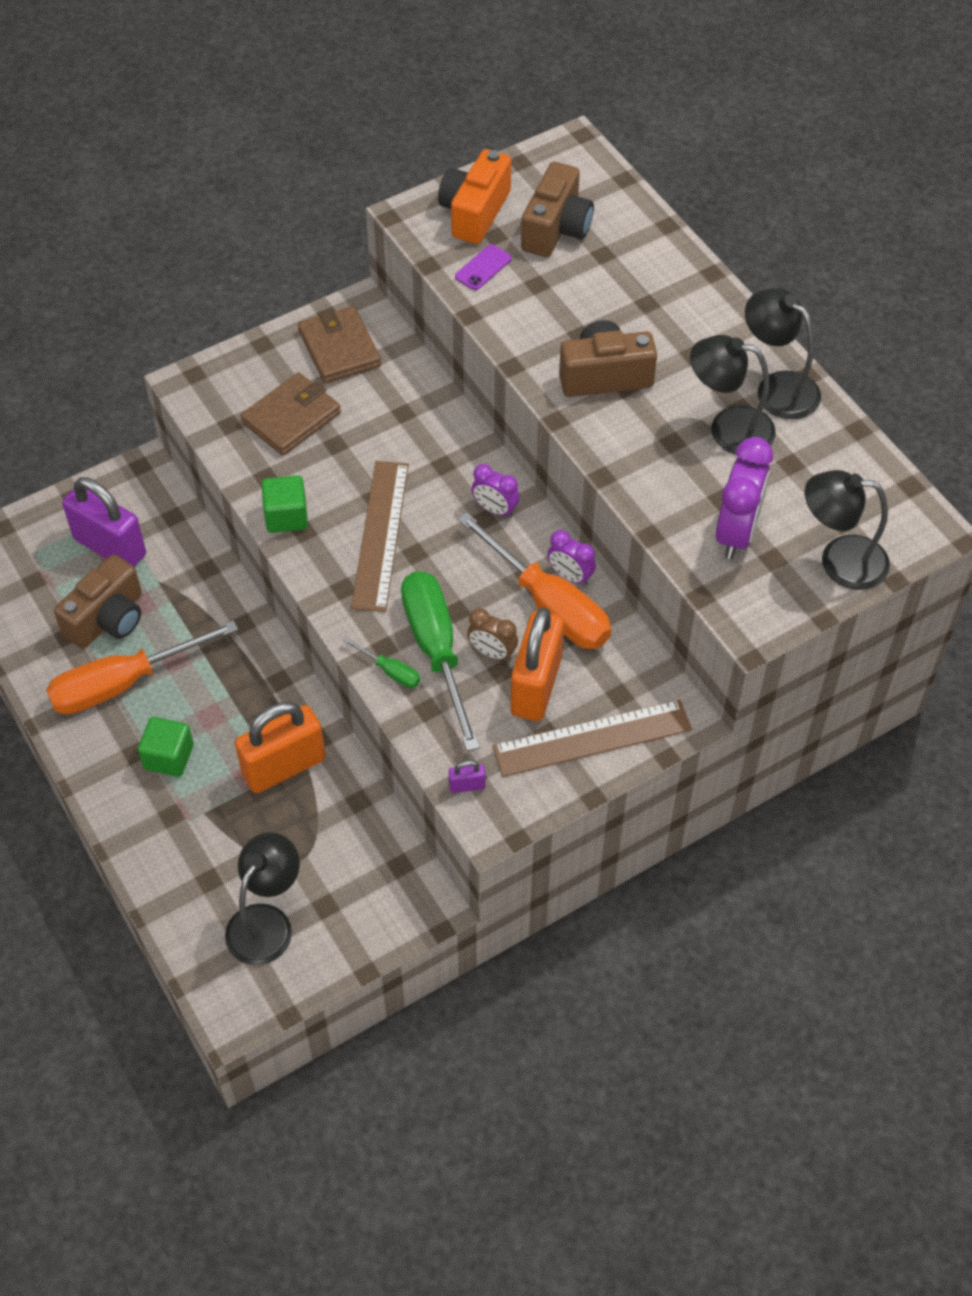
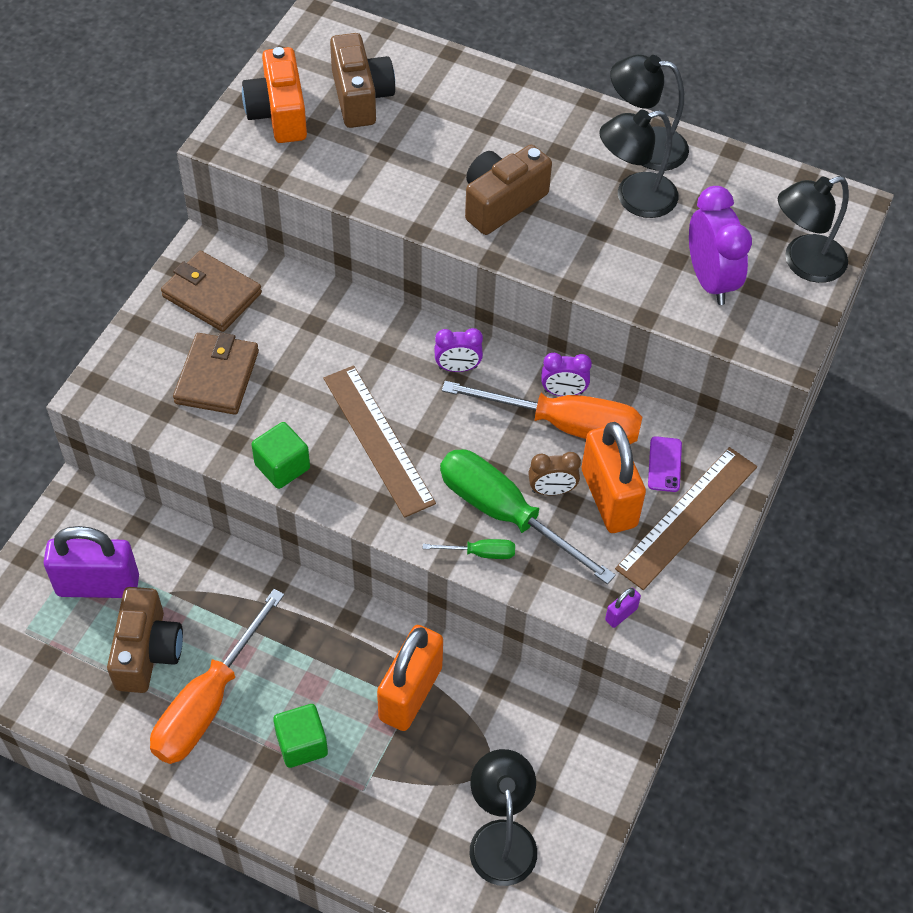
camera: 35 degrees left, 0 degrees up
purple phone [455,244,512,290] -> purple phone moved to [648,436,682,492]

